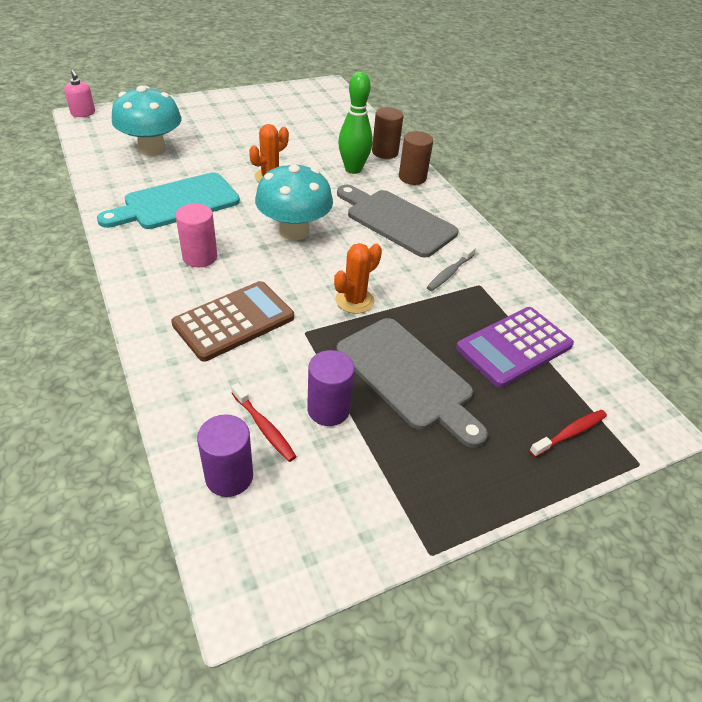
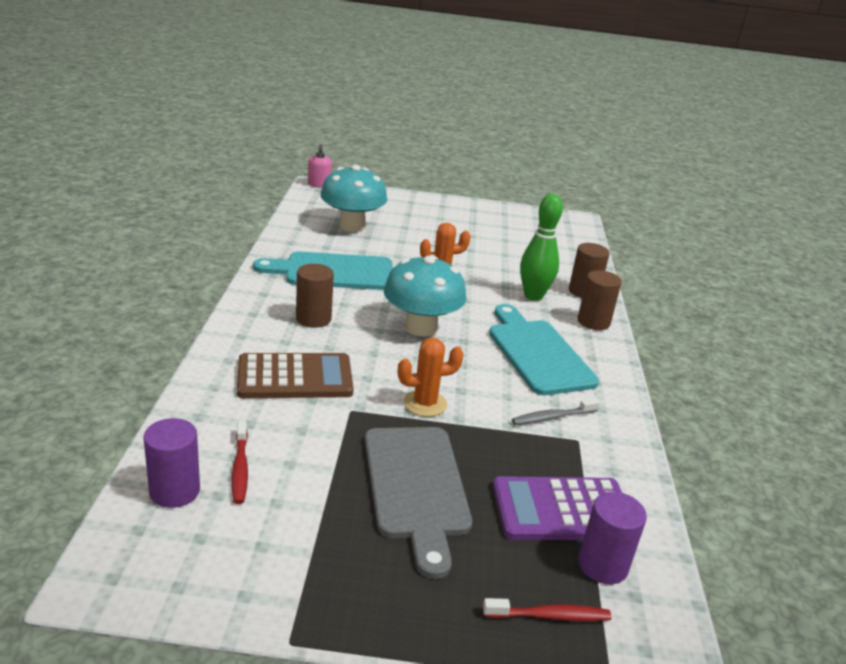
camera: 30 degrees right, 15 degrees down
pink cylinder [176,203,217,267] -> brown cylinder [296,264,334,328]
purple cylinder [307,350,355,426] -> purple cylinder moved to [578,492,647,584]
grey cutting board [337,185,458,258] -> turquoise cutting board [489,304,599,395]

